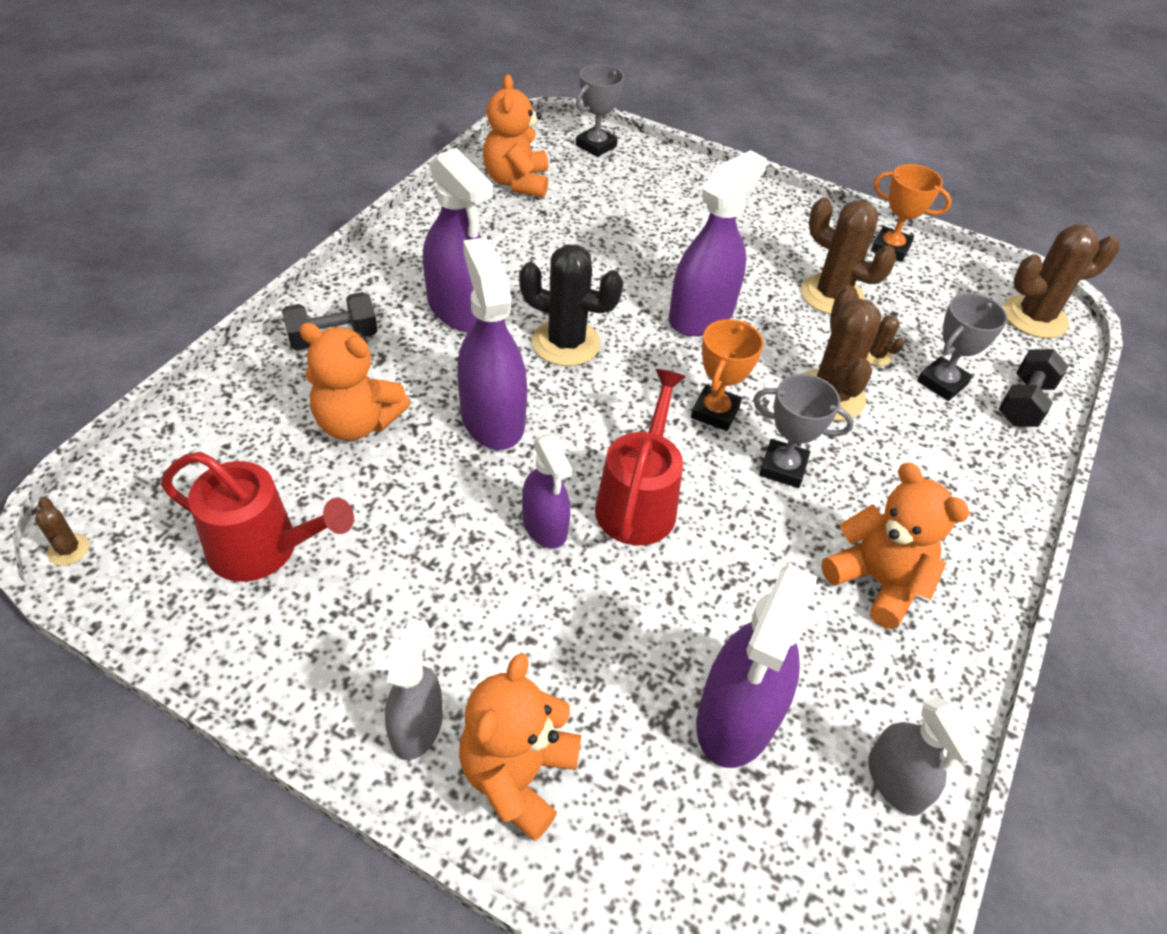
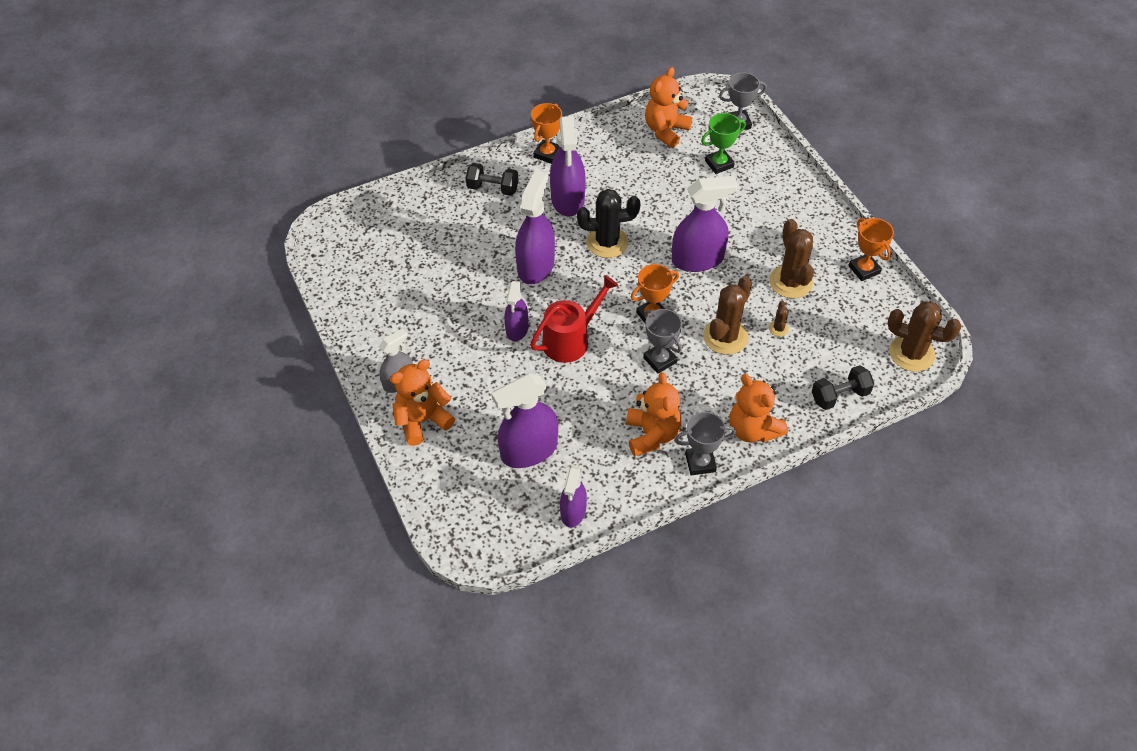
camera: 40 degrees right, 5 degrees up
brown cactus [35,497,89,566] -> none
red watering can [161,452,354,582] -> none
orange teddy bear [299,322,410,441] -> orange teddy bear moved to [729,374,788,443]
black cactus [519,244,623,366] -> black cactus turned 60 degrees counterclockwise [577,189,640,258]
grey spray bottle [868,697,984,816] -> purple spray bottle [560,466,587,527]
grey trophy [917,293,1008,401] -> grey trophy moved to [674,412,736,476]
none -> orange trophy [531,103,562,164]
none -> green trophy [701,113,746,174]

